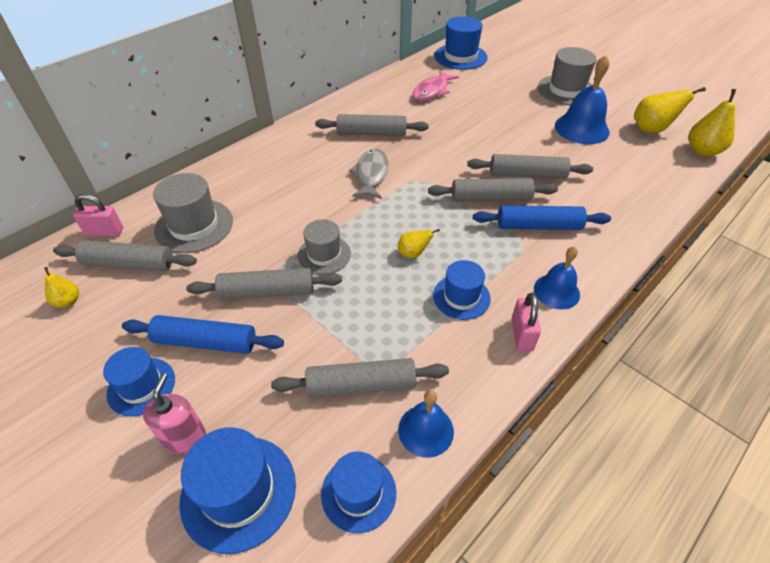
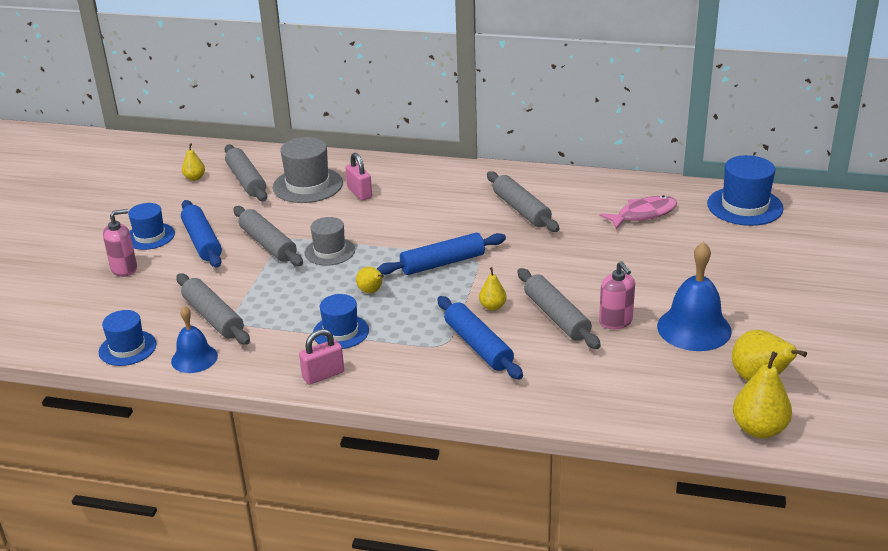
camera: 60 degrees right, 15 degrees down
pink padlock [73,194,123,236] -> pink padlock moved to [345,153,372,201]
blue hat [179,427,296,554] -> none
grey fish [349,148,388,199] -> none
pink fish [412,70,459,101] -> pink fish turned 150 degrees clockwise [599,196,677,229]
grey rolling pin [428,178,558,201] -> yellow pear [479,267,507,311]
blue bell [534,246,580,309] -> none
grey hat [538,47,596,105] -> none
none -> blue rolling pin [377,233,506,275]
none -> pink soap dispenser [599,261,635,329]

